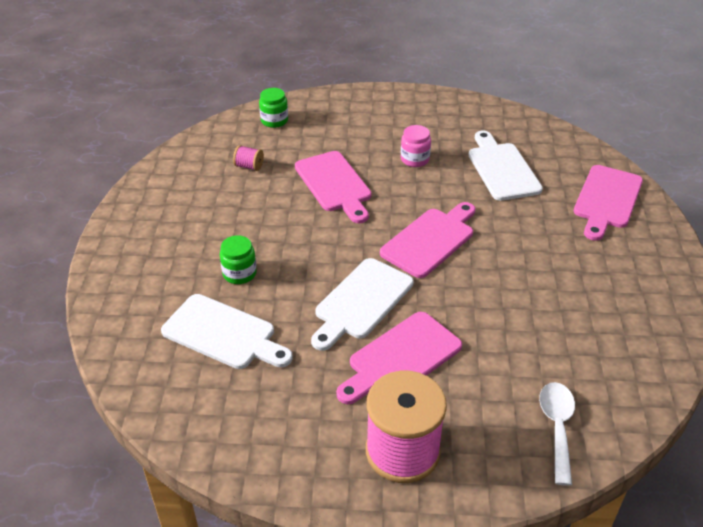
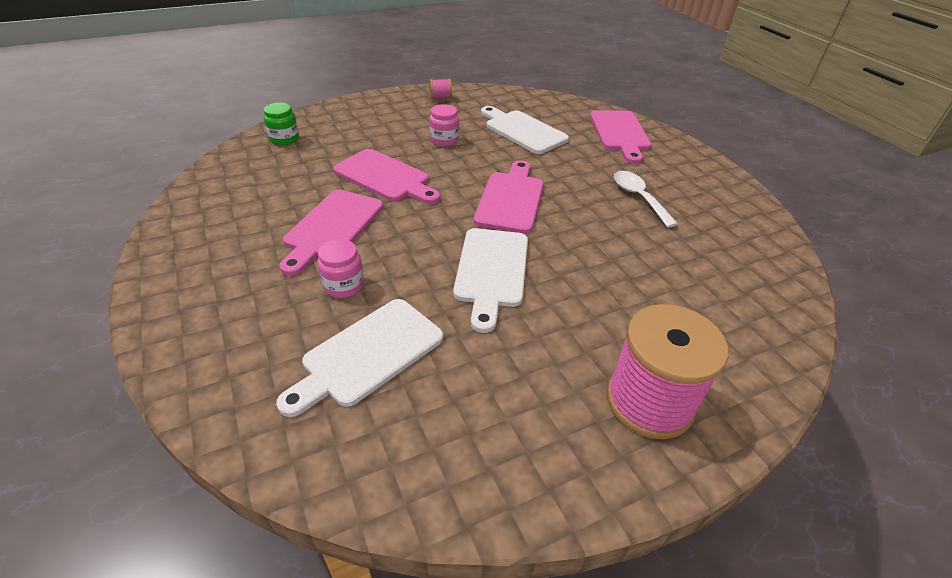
camera: 30 degrees left, 0 degrees up
white cutting board [161,294,293,369] -> white cutting board turned 135 degrees clockwise [276,299,443,417]
green jar [220,235,257,284] -> pink jar [317,239,364,298]
pink spool [233,145,264,171] -> pink spool moved to [430,79,452,99]
pink cutting board [336,312,462,404] -> pink cutting board moved to [279,190,383,276]
white spoon [539,382,575,486] -> white spoon moved to [614,171,678,228]

